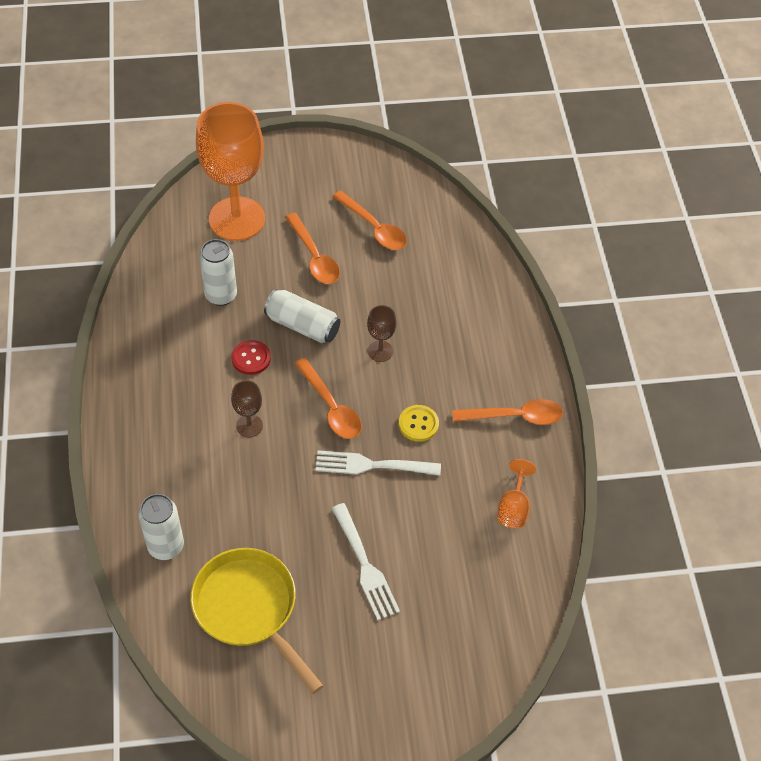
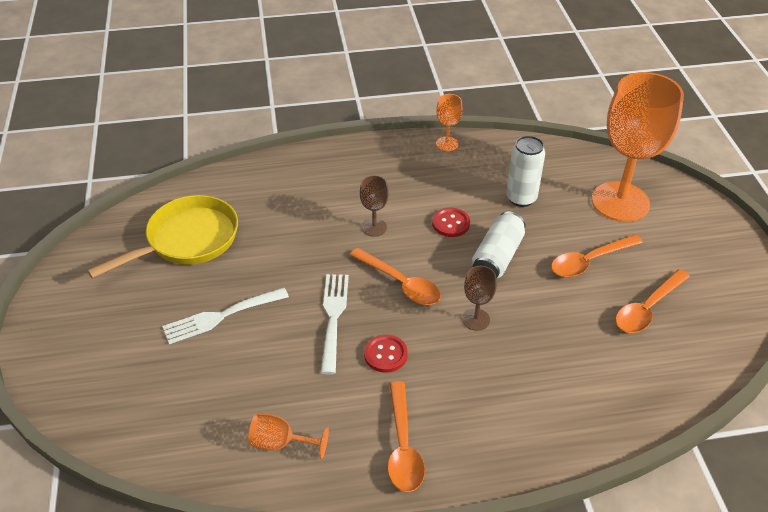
camera: 90 degrees right, 10 degrees down
white can [138,494,184,560] -> none
orange spoon [295,358,362,439] -> orange spoon turned 105 degrees counterclockwise [350,248,441,305]
yellow button [399,405,439,442] -> red button [364,334,408,373]
none -> orange goblet [436,94,463,151]

